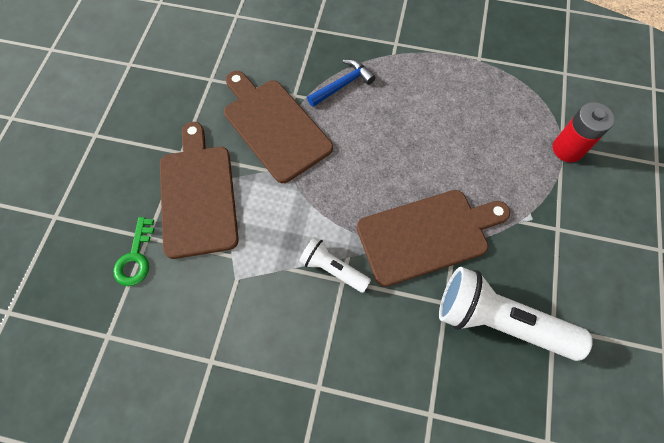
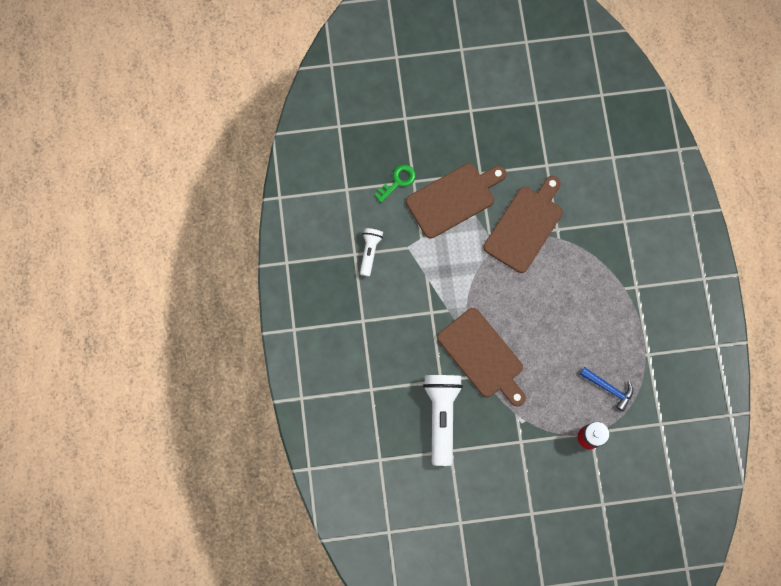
camera: 70 degrees right, 10 degrees up
green key [113,217,154,286] -> green key turned 150 degrees clockwise [375,165,416,203]
white flashlight [299,237,371,293] -> white flashlight moved to [360,228,383,277]
blue hammer [307,59,376,107] -> blue hammer moved to [580,367,633,412]

